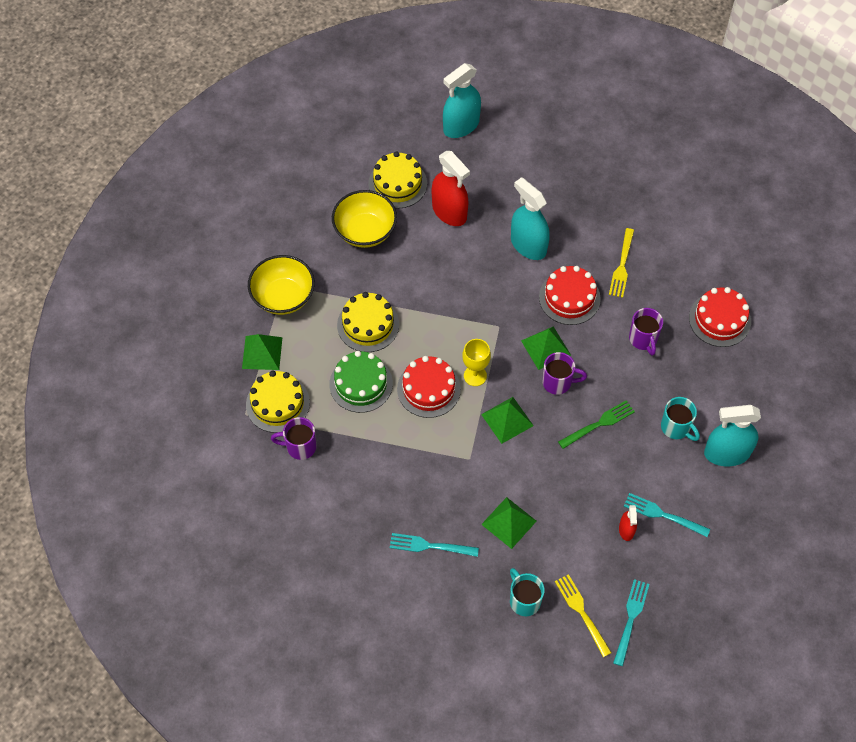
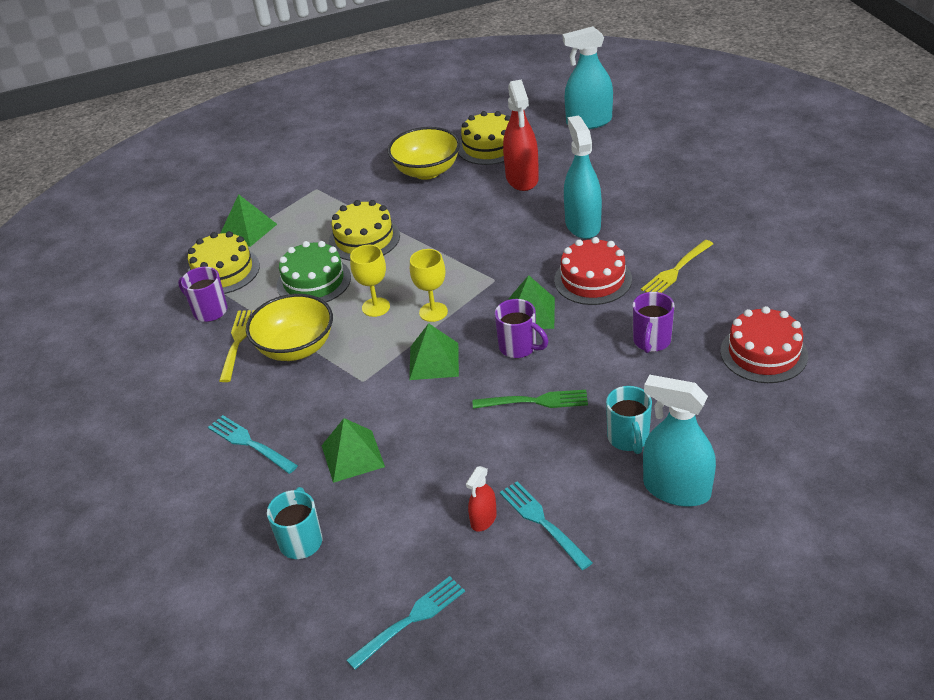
camera: 35 degrees right, 20 degrees down
yellow bowl [248,255,315,315] -> yellow bowl moved to [246,294,333,361]
red cake [397,356,461,418] -> yellow goblet [350,245,390,317]
yellow fork [555,574,612,657] -> yellow fork moved to [219,310,255,382]

